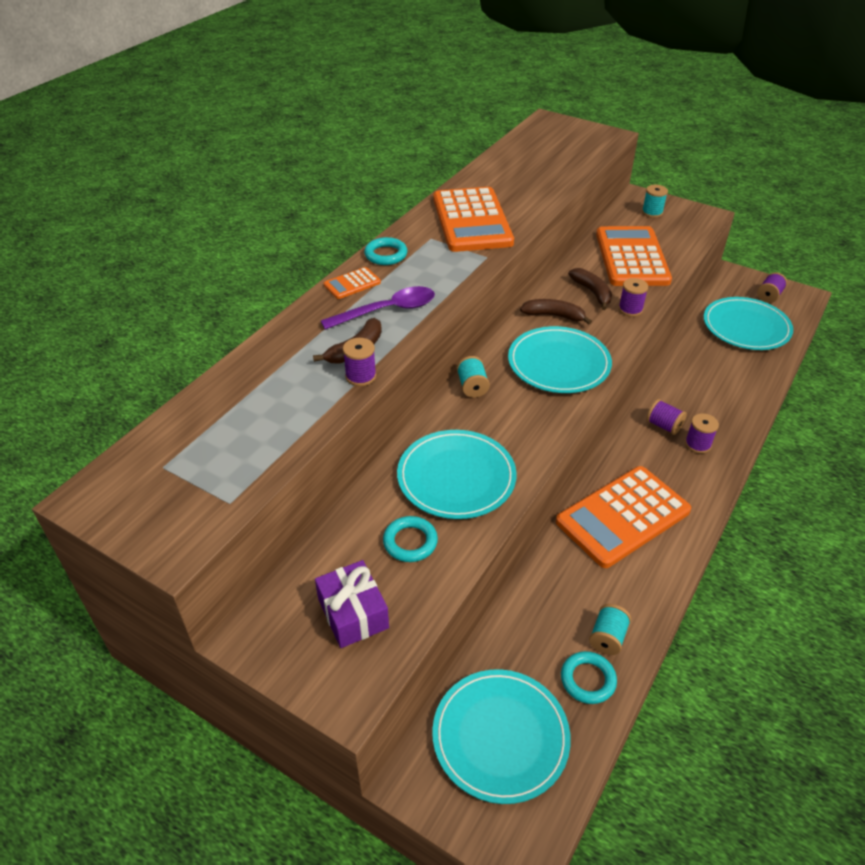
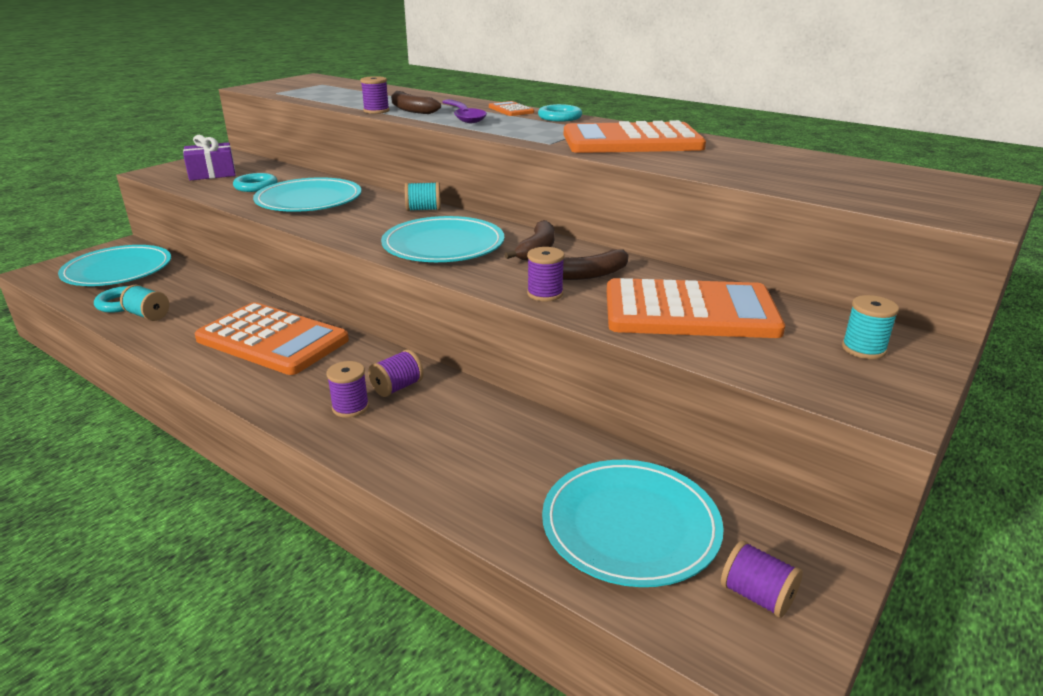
camera: 95 degrees right, 15 degrees down
orange calculator [556,466,691,568] -> orange calculator turned 150 degrees clockwise [194,302,349,375]

